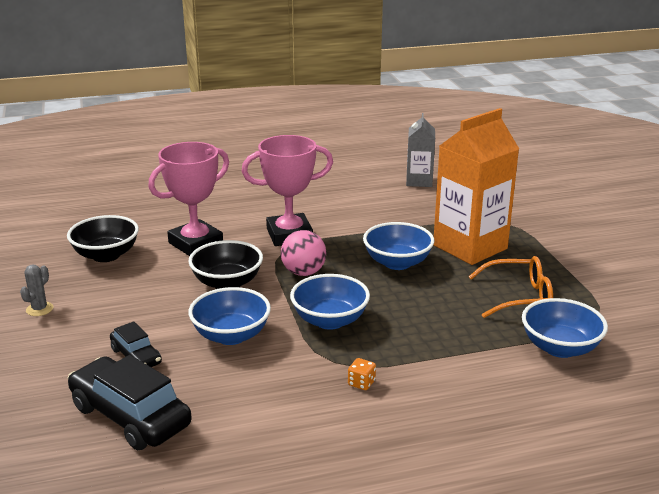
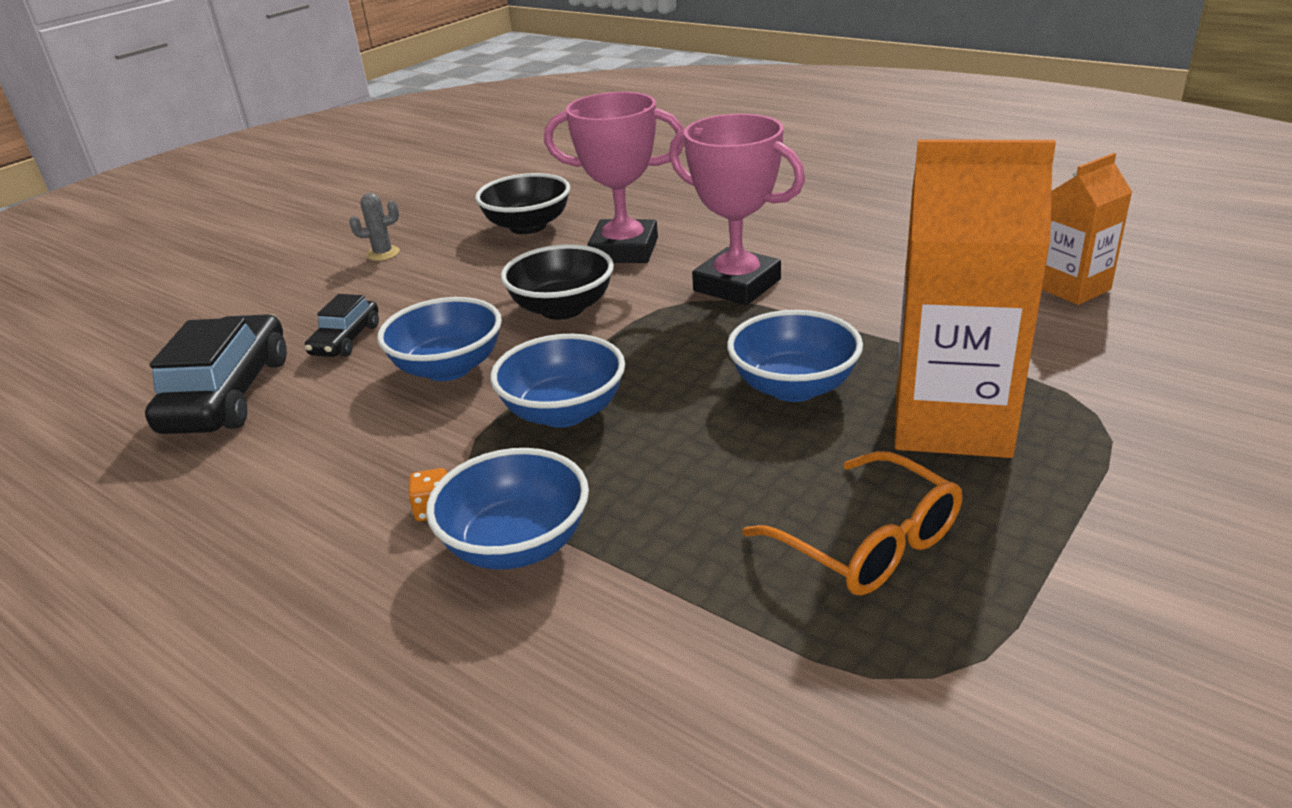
camera: 55 degrees right, 5 degrees up
pink ball [281,230,326,276] -> none
grey carton [406,113,435,187] -> orange carton [1042,153,1132,305]
blue bowl [522,298,608,358] -> blue bowl moved to [426,448,589,569]

